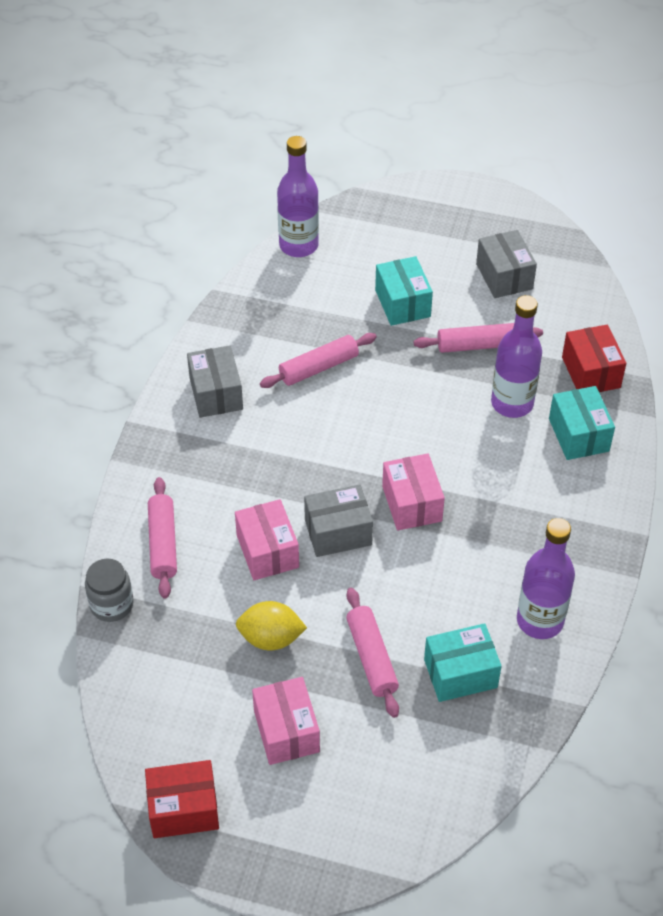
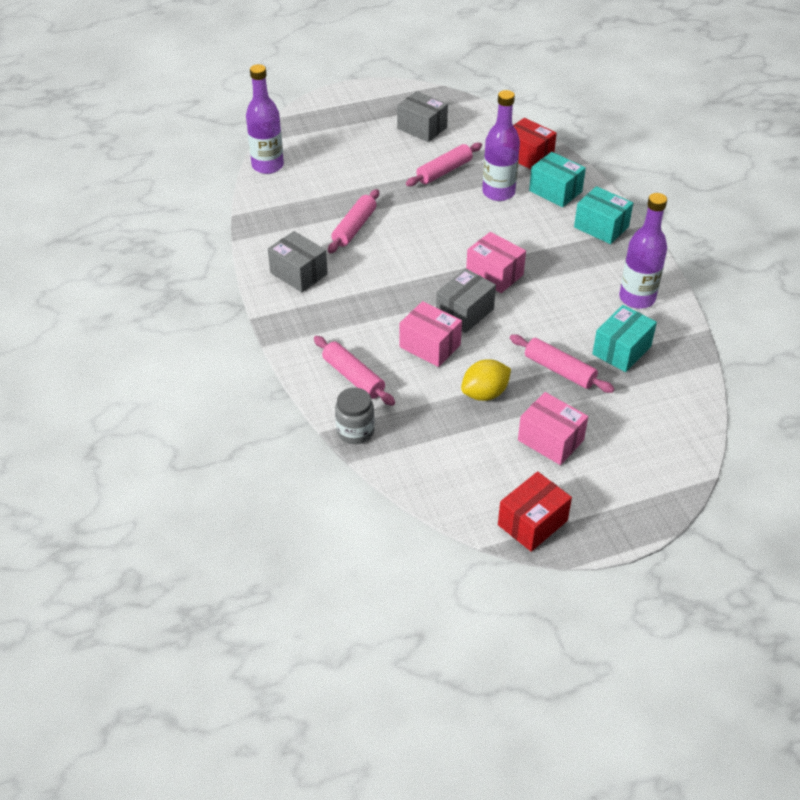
camera: 35 degrees left, 5 degrees down
turquoise box [375,256,433,326] -> turquoise box moved to [574,186,633,244]

